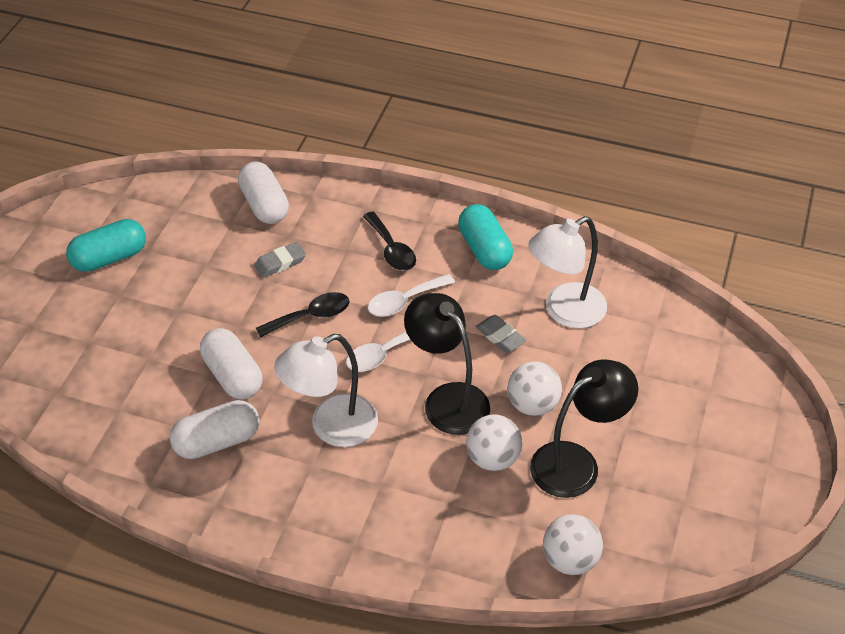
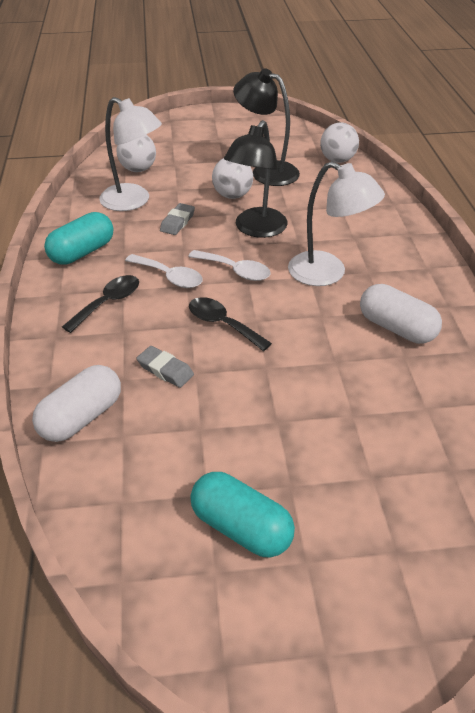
camera: 115 degrees left, 5 degrees down
white capsule [200,328,263,400] -> none
white ball [466,414,523,471] -> white ball moved to [117,135,156,172]

